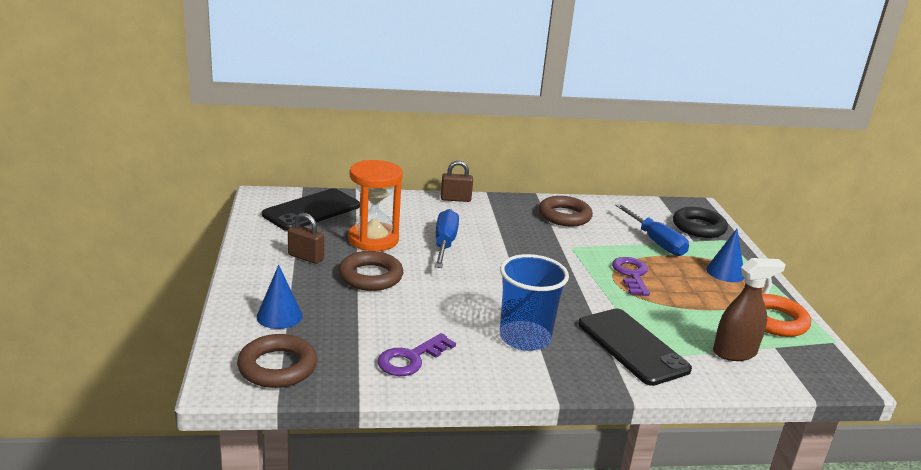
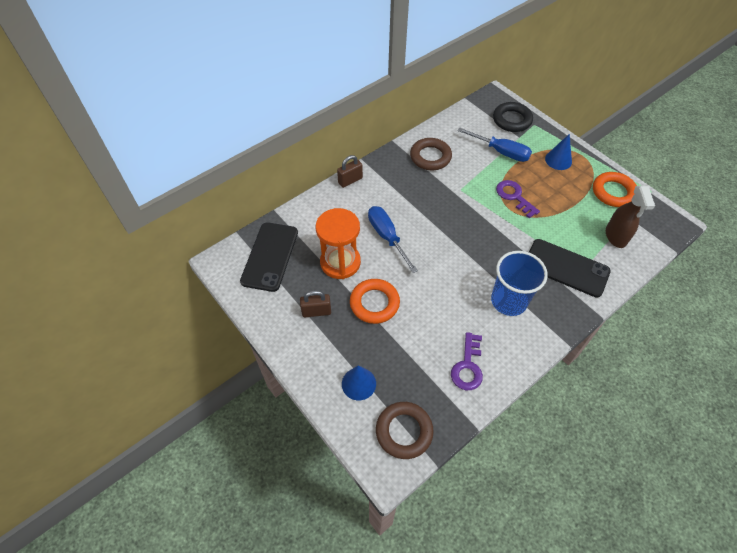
camera: 30 degrees left, 30 degrees up
brown ring [338,251,403,291] -> orange ring [350,279,400,324]
brown spray bottle [713,258,786,361] -> brown spray bottle turned 135 degrees clockwise [606,186,655,248]

